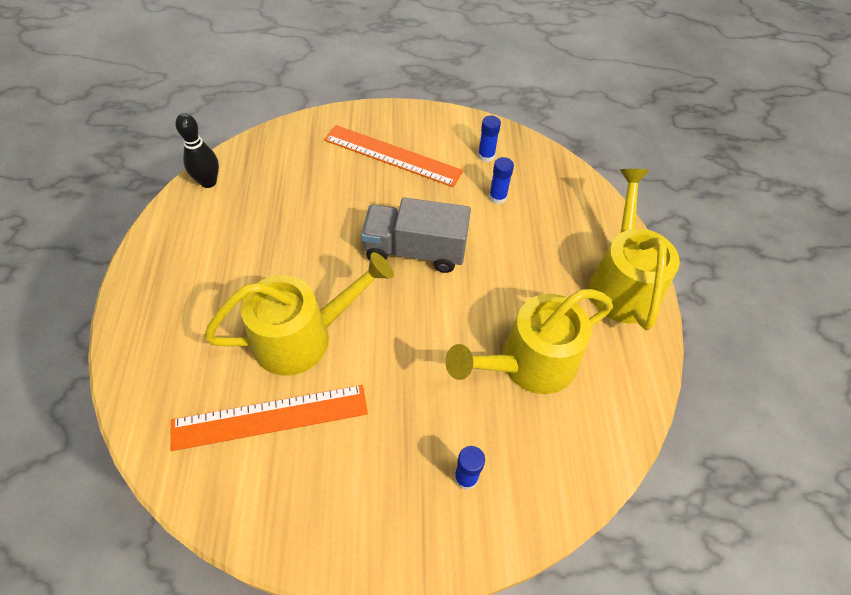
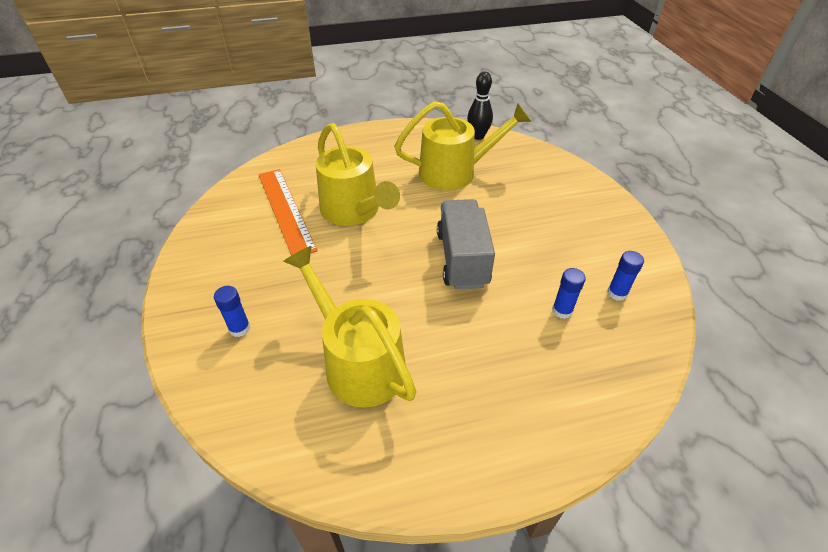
camera: 80 degrees right, 10 degrees down
orange ruler [324,125,463,187] -> none
yellow watering can [589,169,680,330] -> yellow watering can moved to [394,101,531,191]

